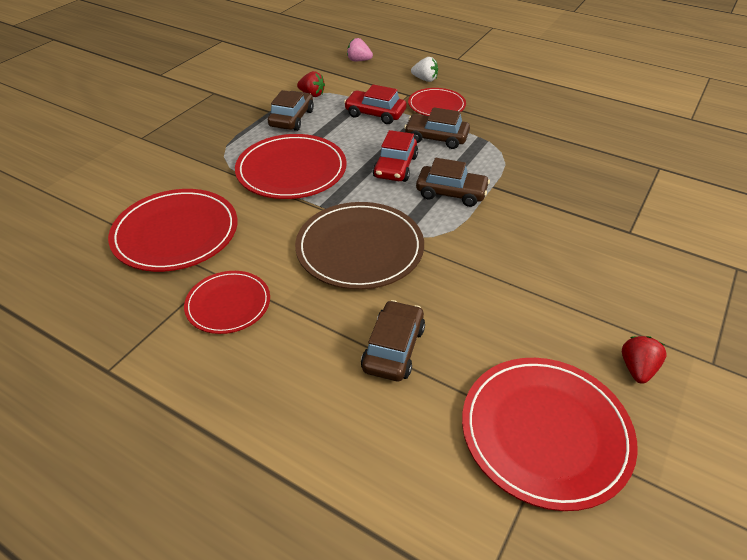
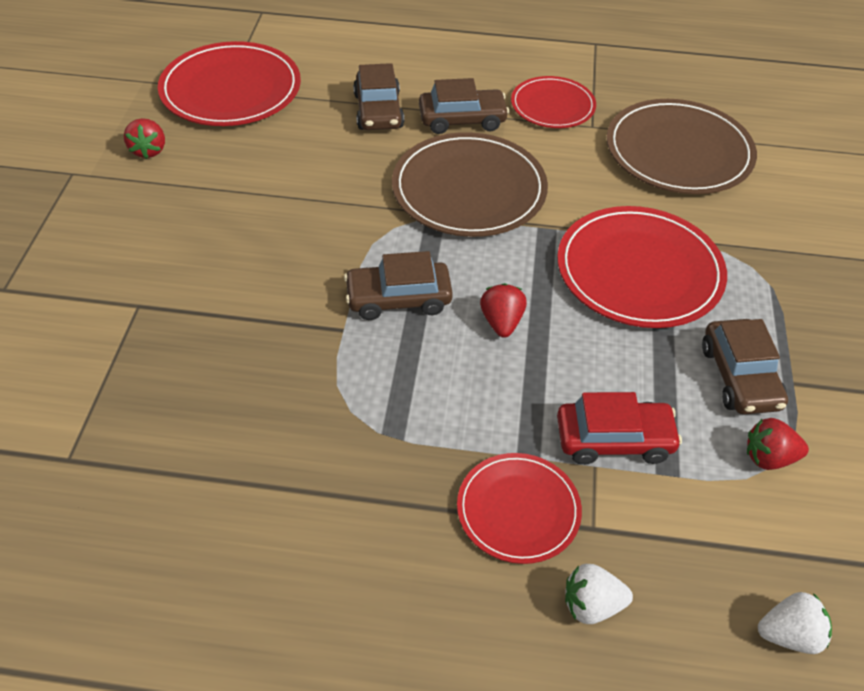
camera: 155 degrees right, 5 degrees up
red plate [108,189,237,272] -> brown plate [607,99,757,194]
pink strawberry [347,38,373,61] -> white strawberry [758,592,832,654]
red car [373,130,418,182] -> red strawberry [480,283,527,338]
brown car [404,107,470,149] -> brown car moved to [419,78,509,134]

